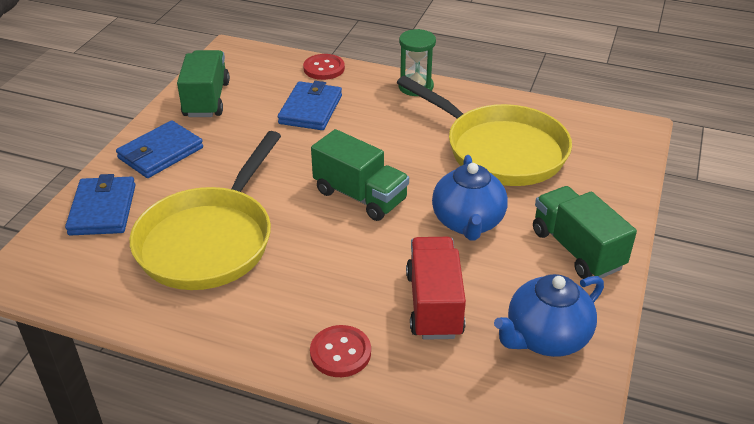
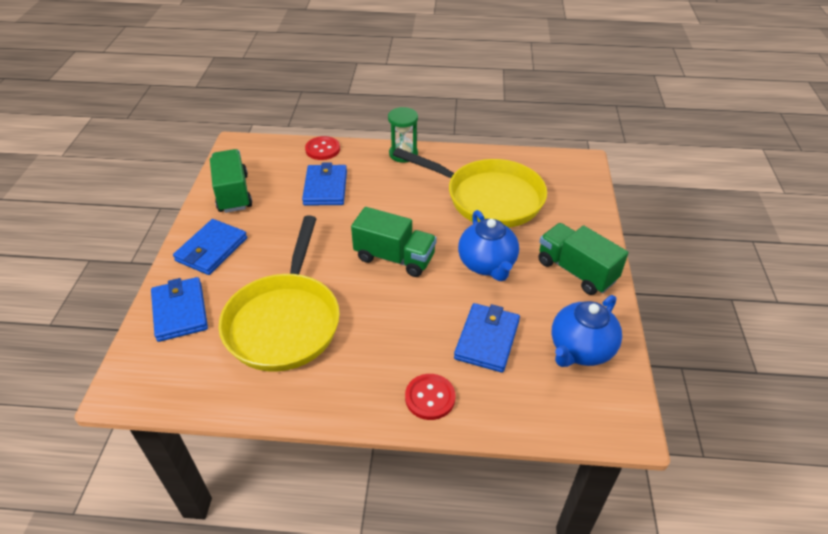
camera: 15 degrees left, 5 degrees up
red truck [406,237,466,340] -> blue wallet [454,303,520,373]

